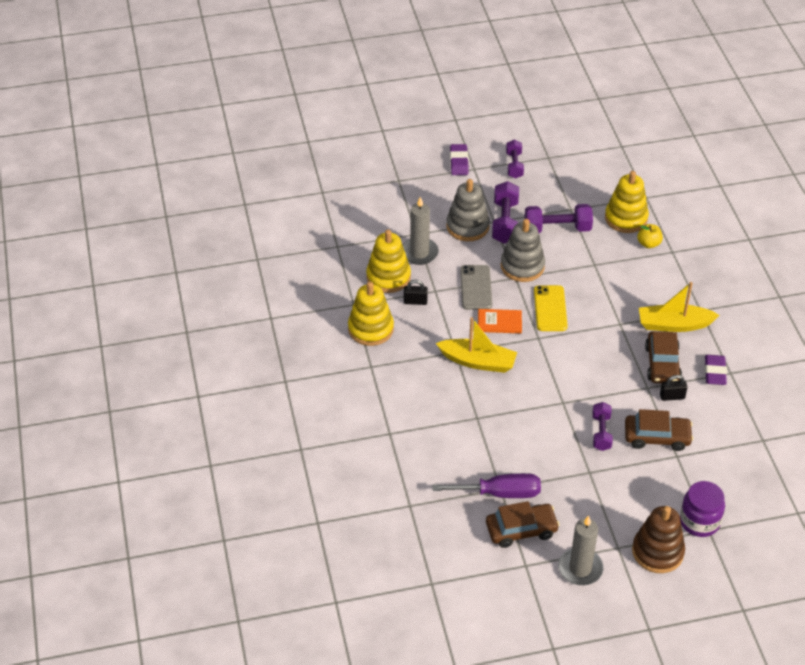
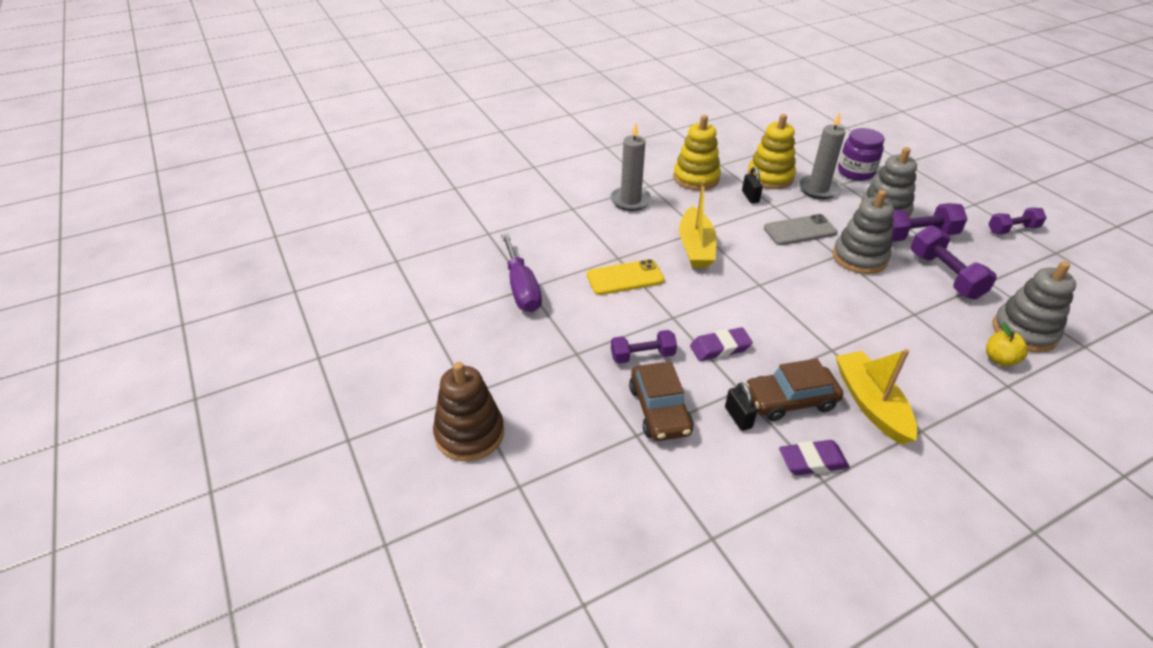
camera: 75 degrees right, 5 degrees down
purple eraser [450,144,469,175] -> purple eraser moved to [690,327,753,361]
orange book [478,309,522,333] -> none
brown car [486,501,560,548] -> none
yellow phone [534,285,568,331] -> yellow phone moved to [587,259,664,295]
grey candle [558,515,603,585] -> grey candle moved to [610,122,652,211]
yellow stacking toy [605,171,649,233] -> grey stacking toy [993,261,1076,353]
purple jar [680,481,725,537] -> purple jar moved to [838,128,884,181]

